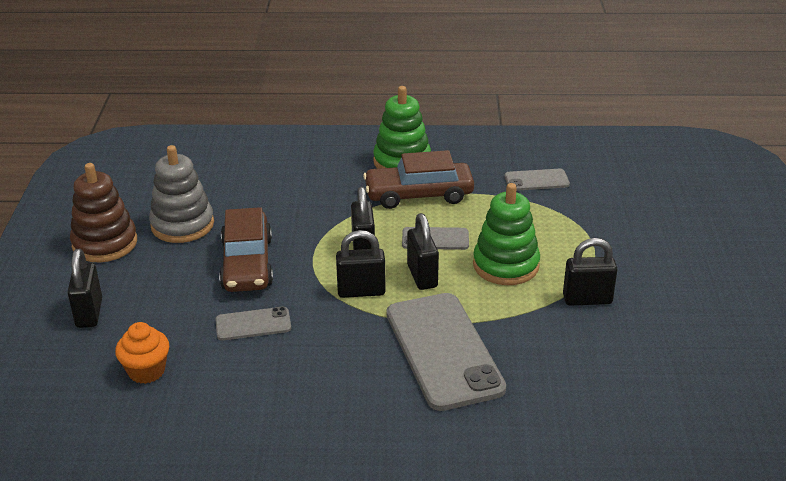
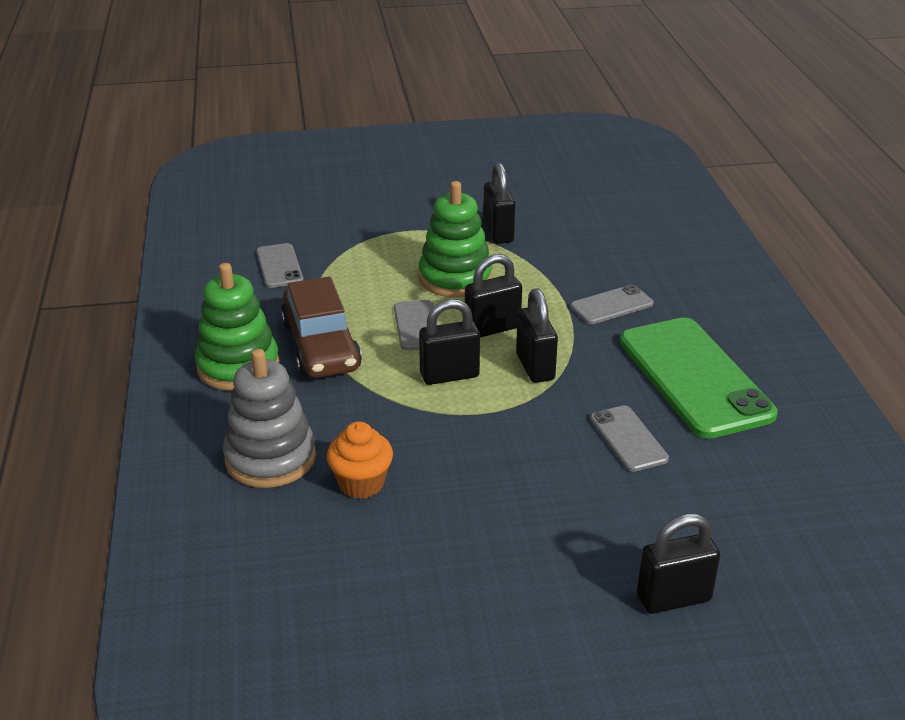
camera: 100 degrees left, 0 degrees up
brown stacking toy [70,163,137,262] -> none
orange cupcake [115,322,169,384] -> orange cupcake moved to [326,421,393,499]
grey stacking toy [149,145,214,243] -> grey stacking toy moved to [223,349,316,488]
brown car [219,207,273,292] -> none
grey phone [387,293,506,411] -> grey phone [570,284,653,324], size x0.48
none -> green phone [620,317,778,439]

